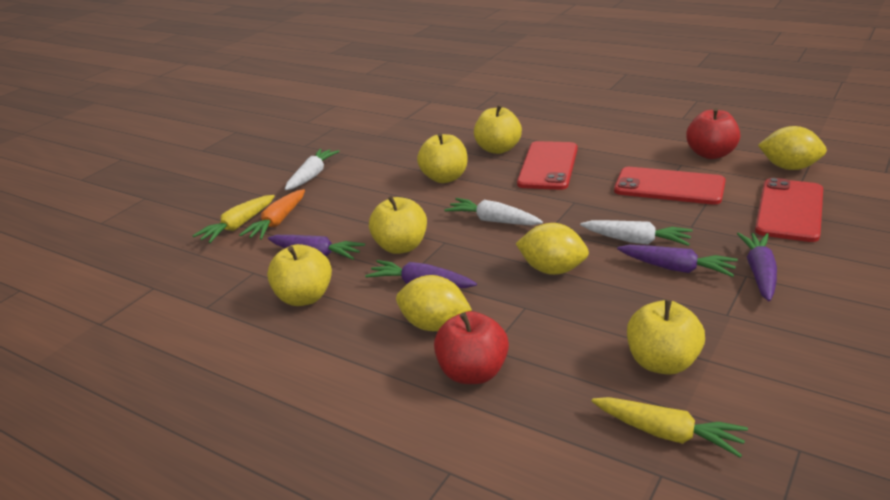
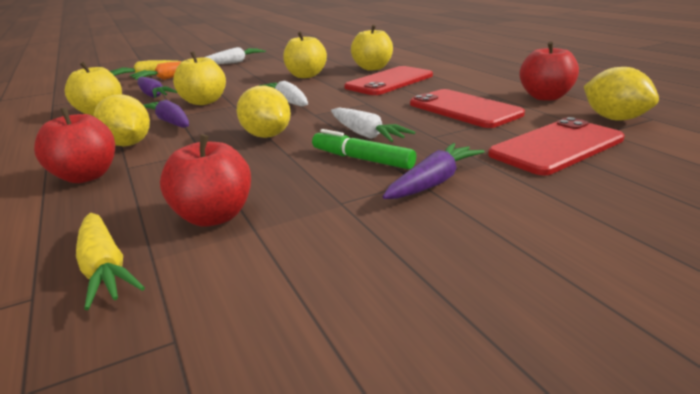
camera: 30 degrees right, 5 degrees down
purple carrot [617,245,738,277] -> green marker [312,129,416,169]
yellow apple [627,299,705,375] -> red apple [160,134,251,226]

